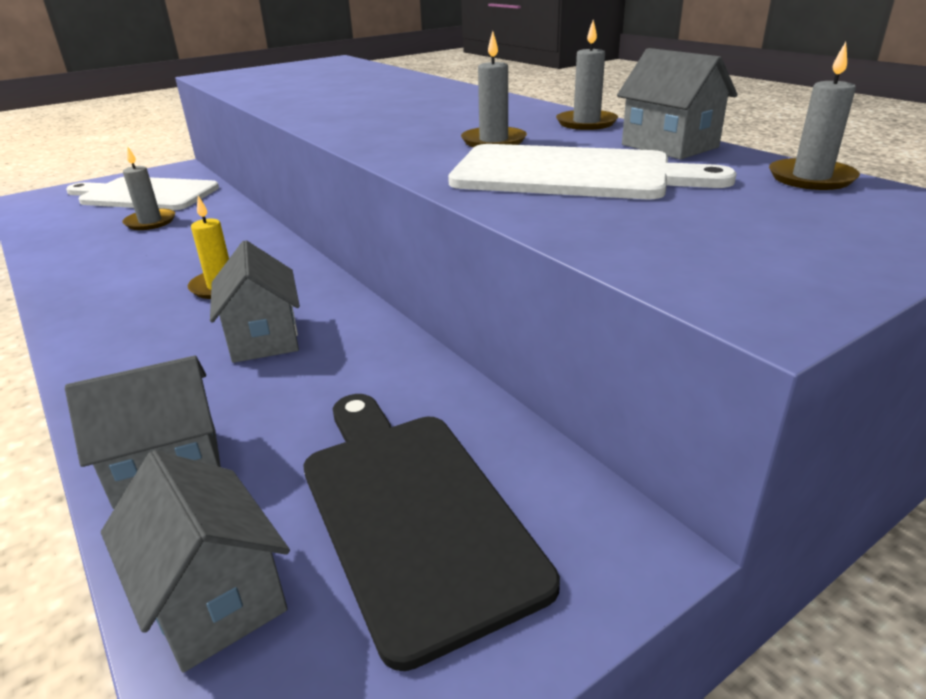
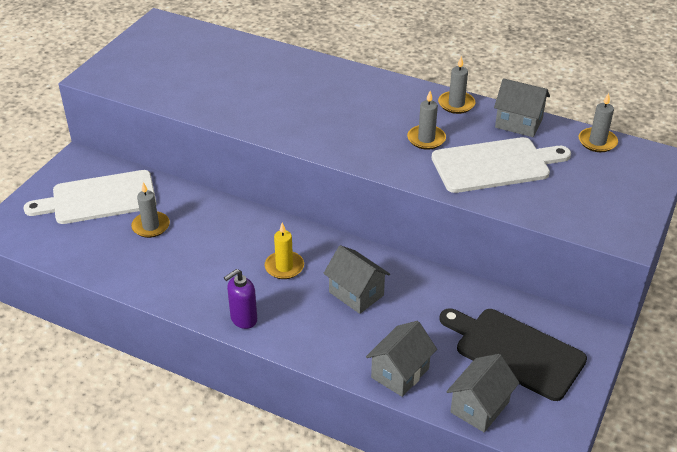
camera: 30 degrees left, 10 degrees up
grey house [101,450,290,672] -> grey house turned 75 degrees counterclockwise [446,354,519,432]
none -> purple soap dispenser [224,269,257,329]

